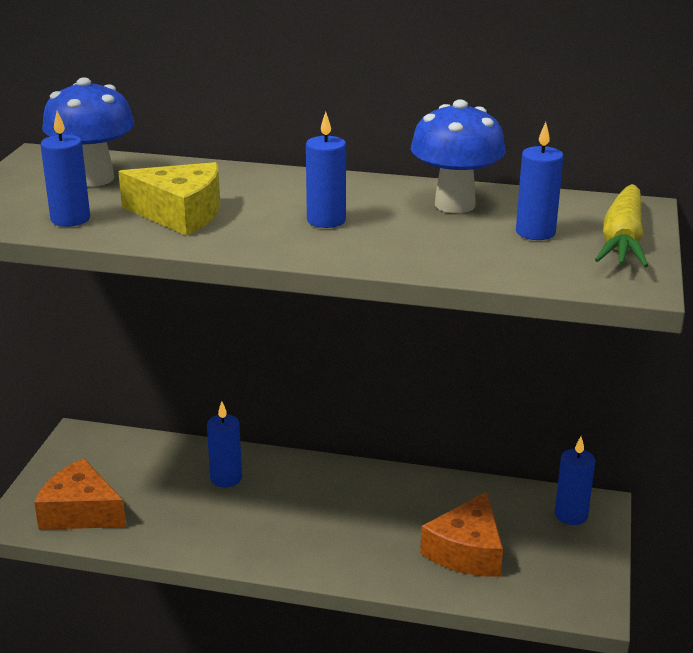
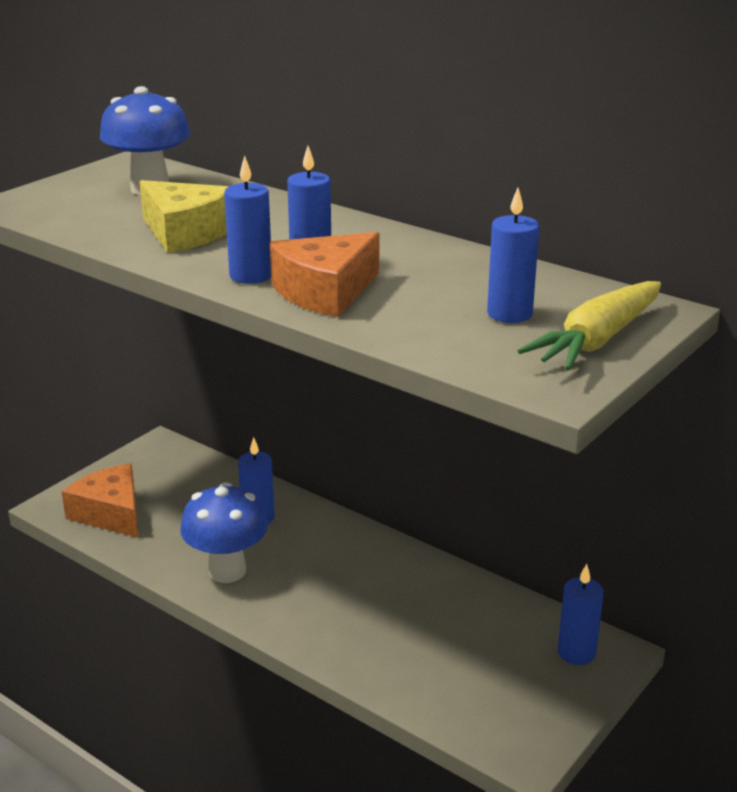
camera: 25 degrees right, 0 degrees up
blue candle [41,111,90,227] -> blue candle moved to [224,155,271,284]
blue mushroom [411,99,506,213] -> blue mushroom moved to [180,482,268,583]
orange cheese [420,492,503,577] -> orange cheese moved to [269,232,379,317]

